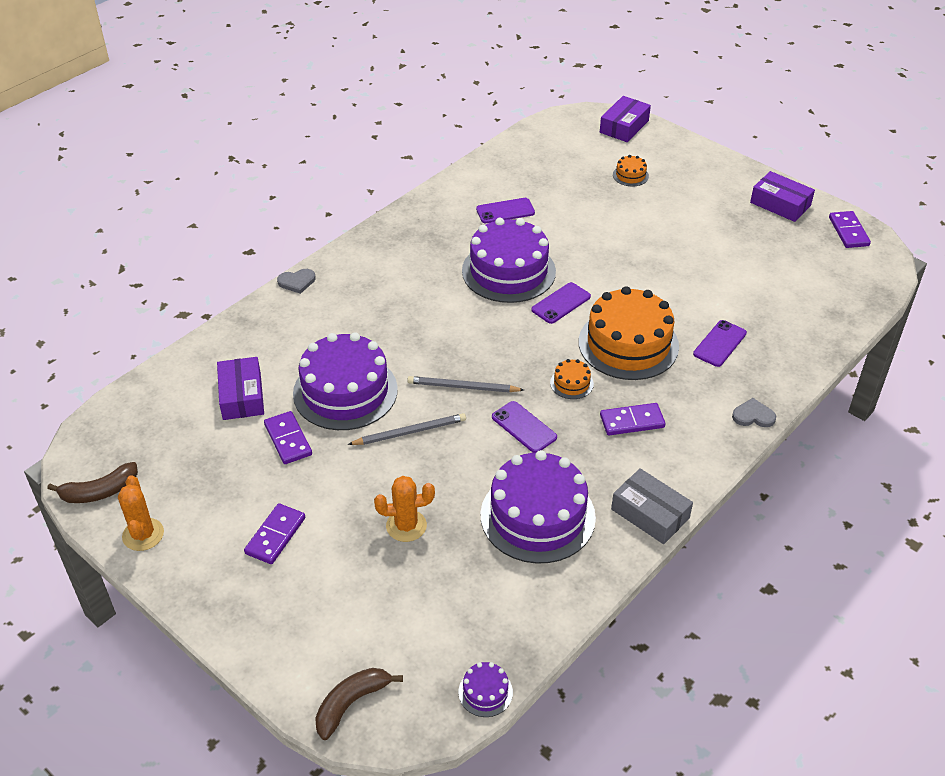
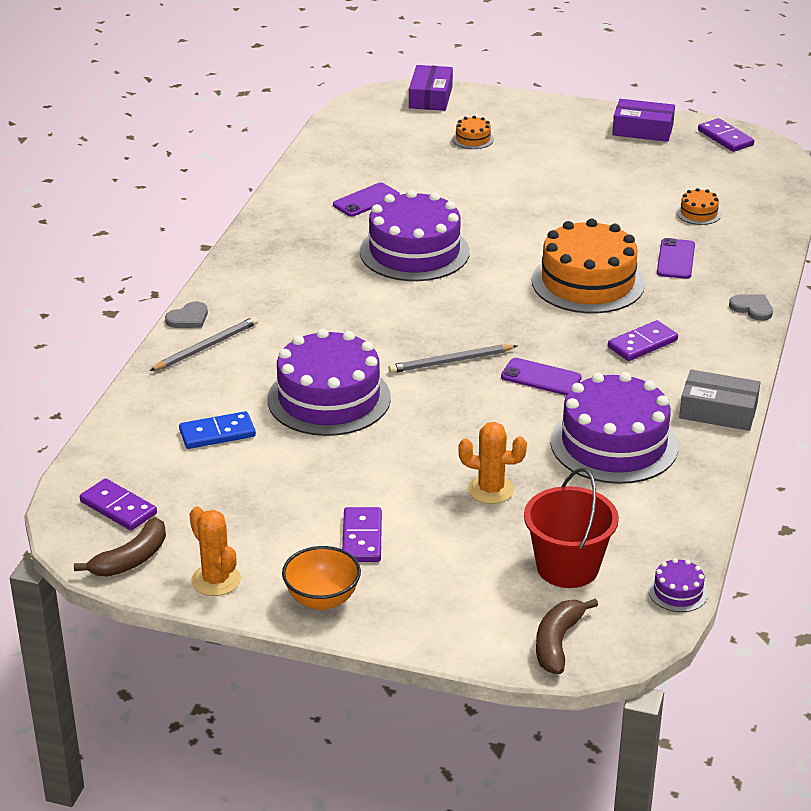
camera: 25 degrees left, 10 degrees down
purple box [217,357,264,420] -> blue domino [179,411,256,449]
purple domino [264,411,312,464] -> purple domino moved to [80,478,157,530]
grey pencil [348,413,466,445] -> grey pencil moved to [150,316,258,371]
orange cactus [374,476,435,542] -> orange cactus turned 45 degrees clockwise [458,422,527,504]
purple phone [531,282,591,324] -> none
orange cake [550,359,594,399] -> orange cake moved to [676,188,721,225]
grey heart [732,398,776,427] -> grey heart turned 60 degrees clockwise [729,294,773,321]
none -> orange bowl [282,546,361,610]
none -> red bucket [524,468,619,588]

